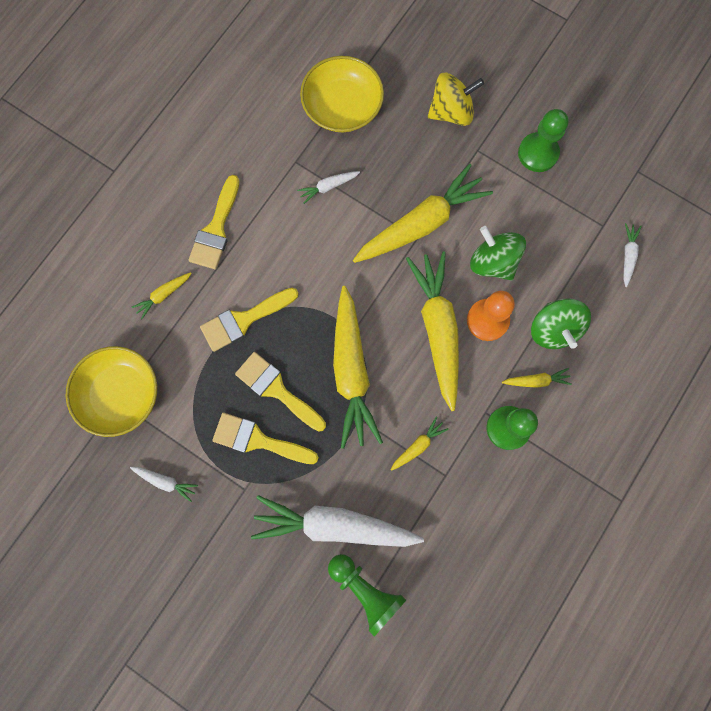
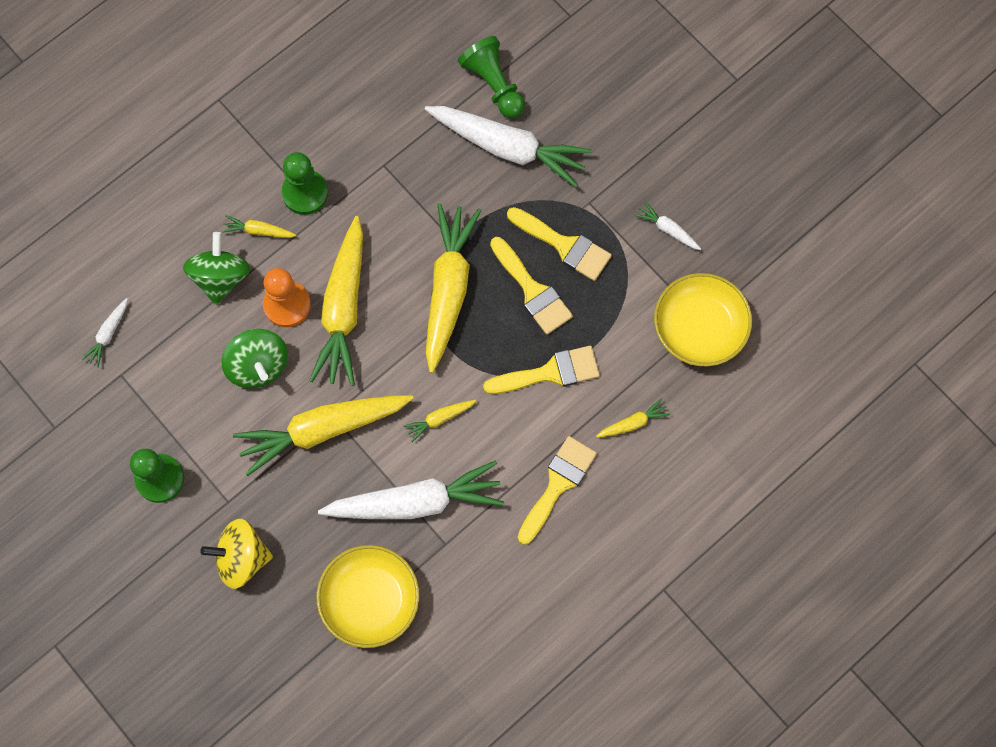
camera: 165 degrees left, 5 degrees down
white carrot [297,171,360,204] -> white carrot [318,461,504,519], size x2.34
yellow carrot [391,417,448,471] -> yellow carrot moved to [403,400,476,442]

